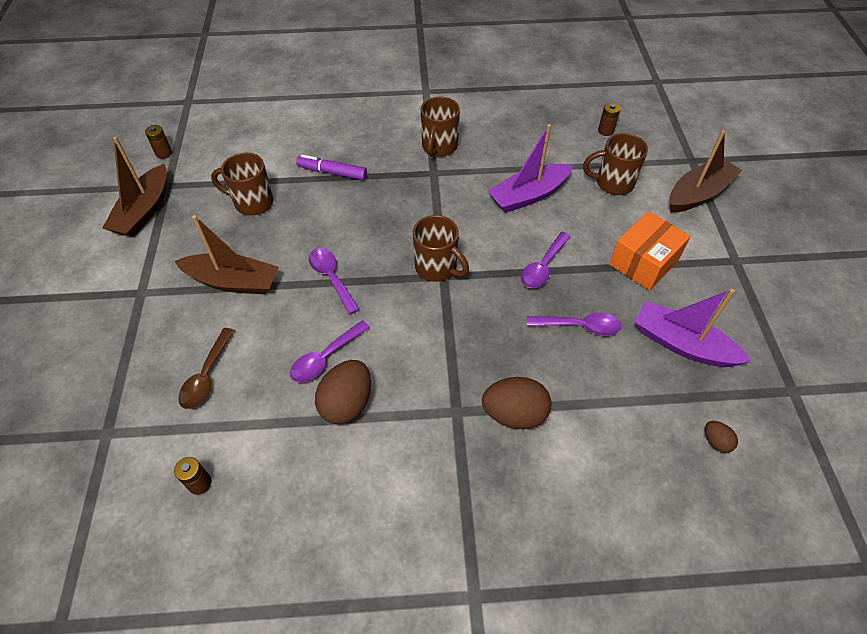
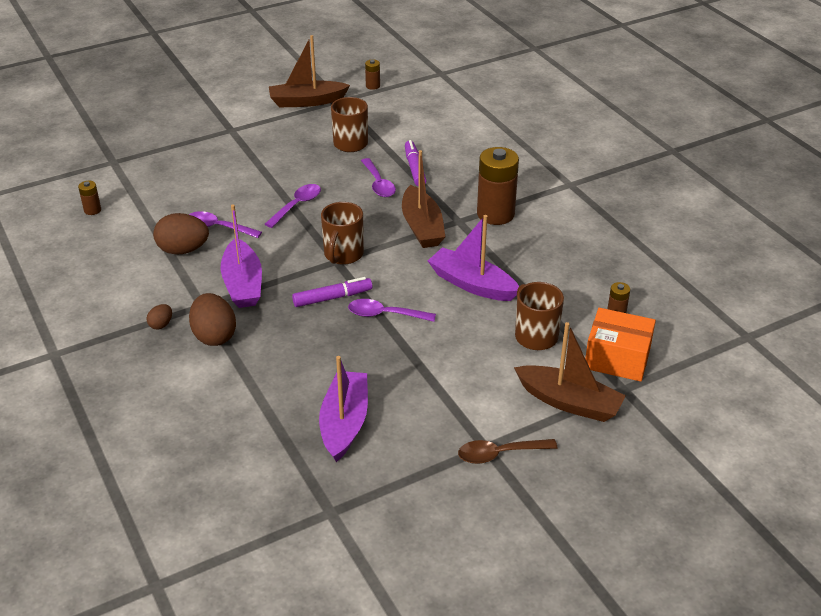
camera: 65 degrees right, 15 degrees down
brown boat [174,215,279,295] -> brown boat moved to [402,150,446,248]
brown spoon [178,328,235,409] -> brown spoon moved to [458,439,558,464]
brown mug [421,97,460,157] -> brown battery [477,147,519,225]
purple spoon [527,313,621,336] -> purple spoon moved to [361,158,396,197]
orange box [609,211,691,291] -> orange box moved to [585,308,656,382]
brown egg [705,421,738,453] -> brown egg moved to [147,304,172,329]
none -> purple boat [221,204,262,308]
none -> purple marker [292,277,372,307]

